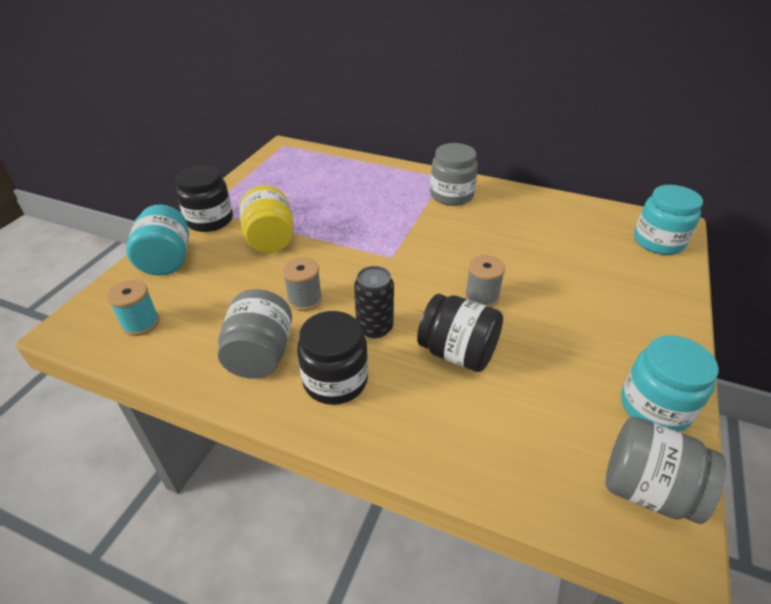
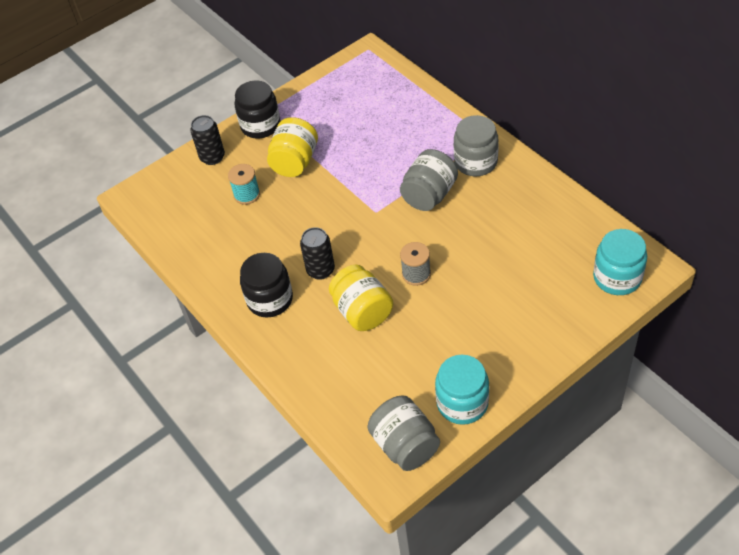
camera: 35 degrees right, 10 degrees up
turquoise spool [107,280,159,336] -> turquoise spool moved to [228,164,260,205]
turquoise jar [126,204,189,276] -> black can [190,115,225,165]
grey jar [218,289,292,379] -> grey jar moved to [400,149,458,211]
grey spool [283,257,322,311] -> none
black jar [417,294,503,372] -> yellow jar [329,265,393,331]

